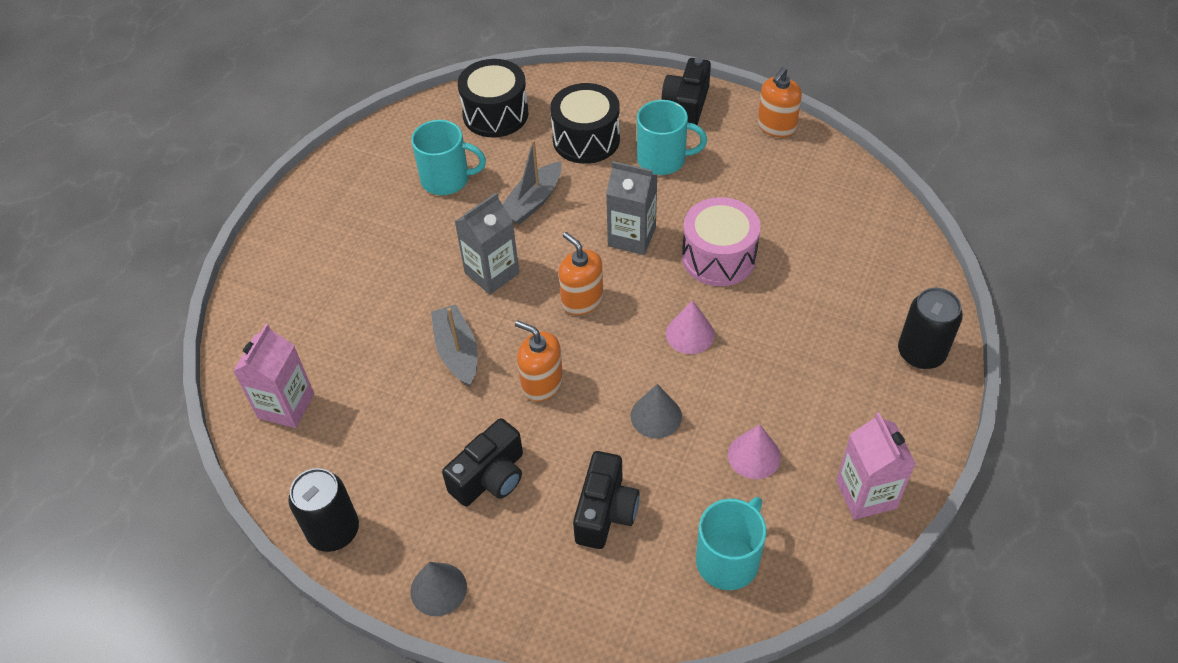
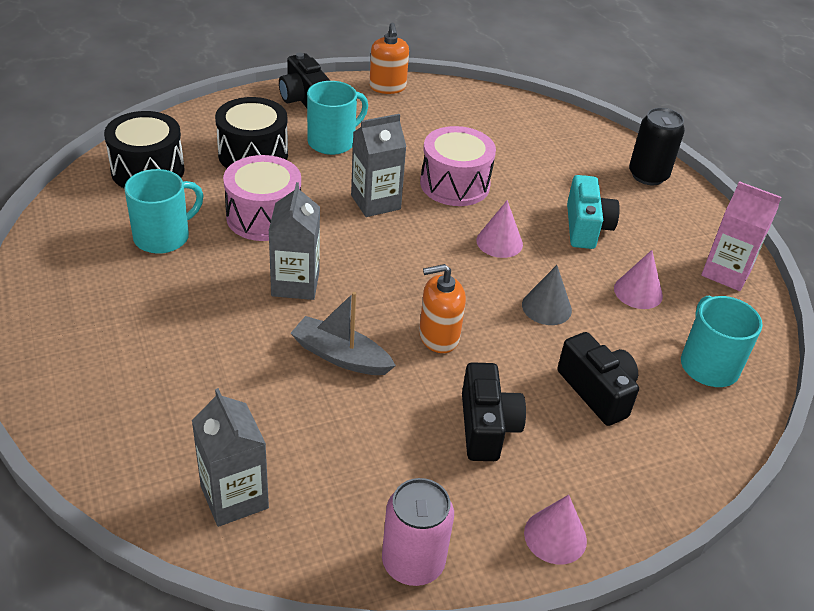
camera: 50 degrees left, 10 degrees down
pink carton [233,324,314,428] -> grey carton [192,388,269,527]
black can [288,468,359,552] -> pink can [382,478,454,586]
grey cone [410,562,467,616] -> pink cone [524,495,587,564]
grey boat [502,140,562,225] -> pink drum [223,155,301,241]
orange soap dispenser [559,232,603,315] -> none
none -> turquoise camera [567,175,620,249]

